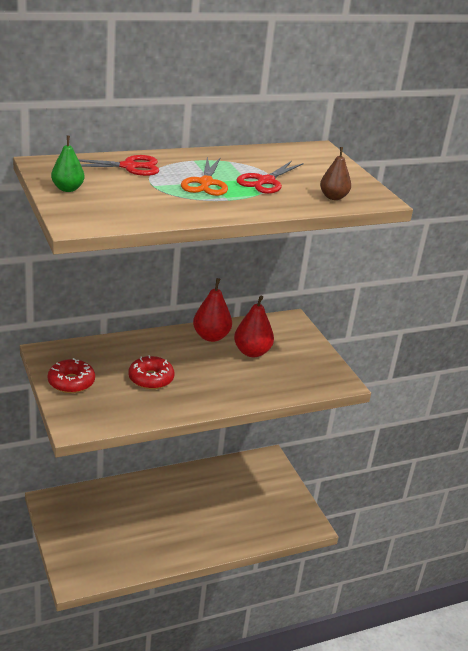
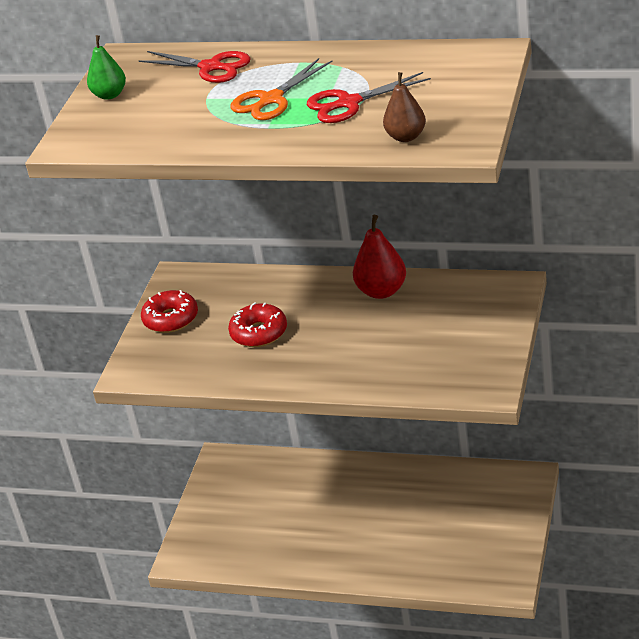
camera: 45 degrees right, 5 degrees up
red pear [234,295,274,357] -> none

